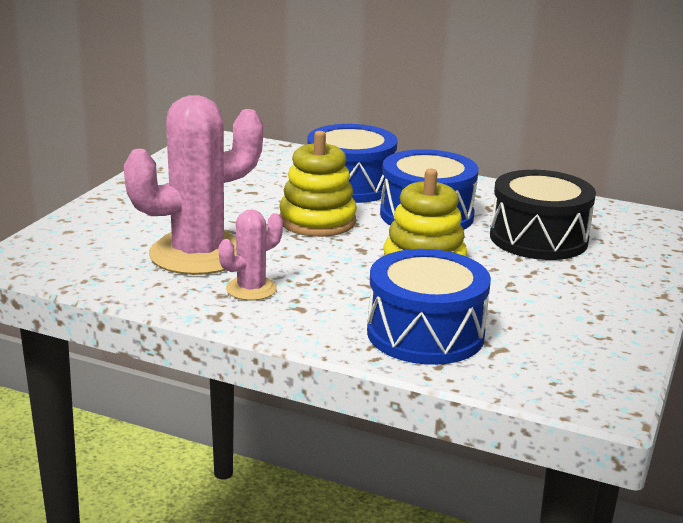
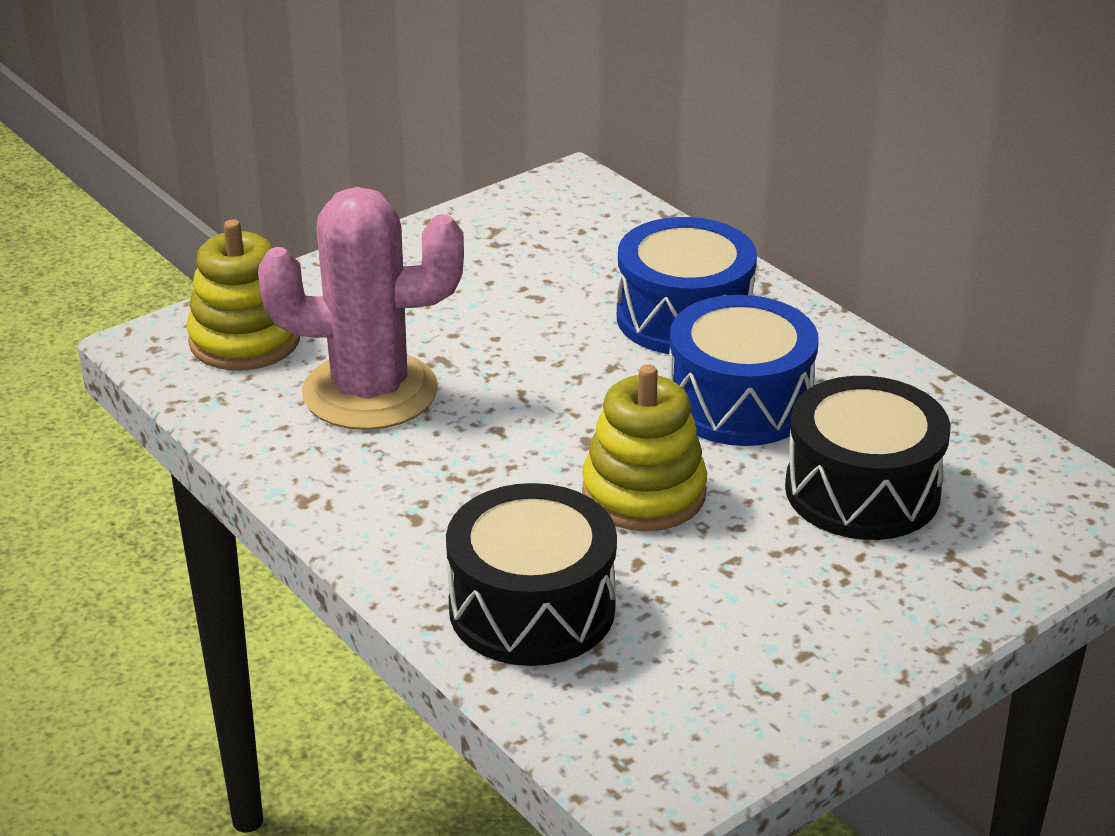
camera: 30 degrees right, 10 degrees up
pink cactus [219,209,283,301] -> none
yellow stacking toy [279,131,357,237] -> yellow stacking toy moved to [186,219,300,371]
blue drum [367,249,491,365] -> black drum [446,483,617,666]

